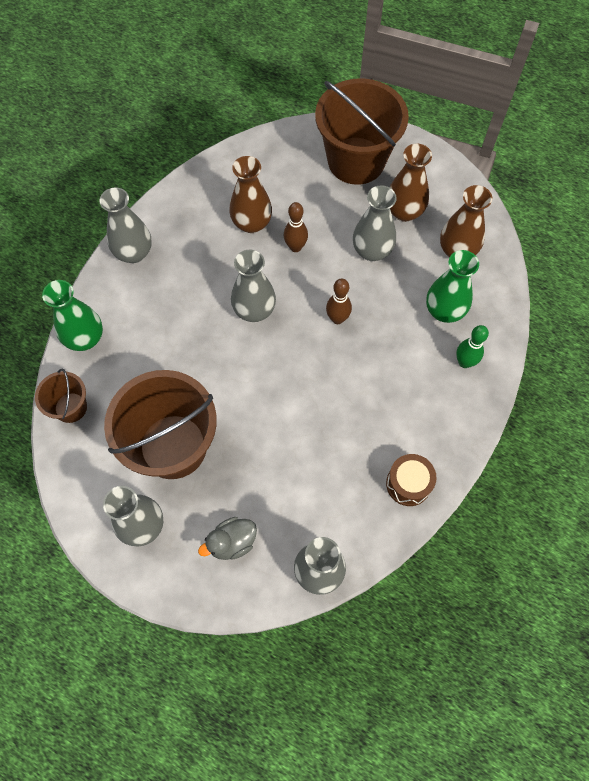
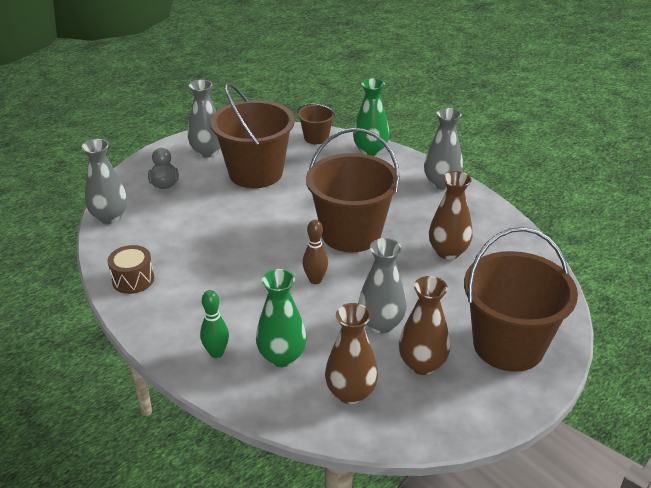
camera: 110 degrees right, 30 degrees down
grey vase [231,250,276,322] -> brown bucket [306,128,400,252]
brown bowling pin [284,202,308,252] -> none

